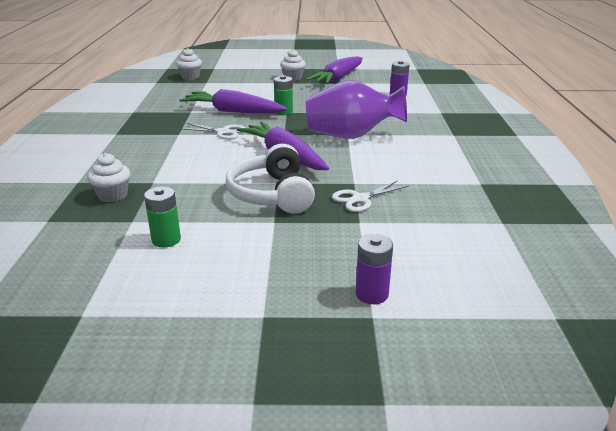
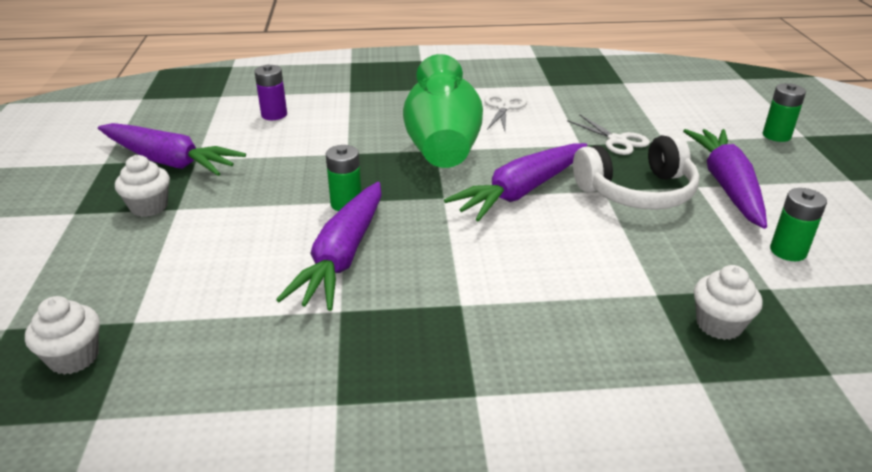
camera: 95 degrees left, 5 degrees up
white scissors [183,123,245,140] -> white scissors moved to [484,93,527,131]
purple vase [306,80,407,139] -> green vase [403,54,483,168]
purple battery [356,234,393,304] -> green battery [763,83,806,142]
none -> purple carrot [683,129,767,229]

